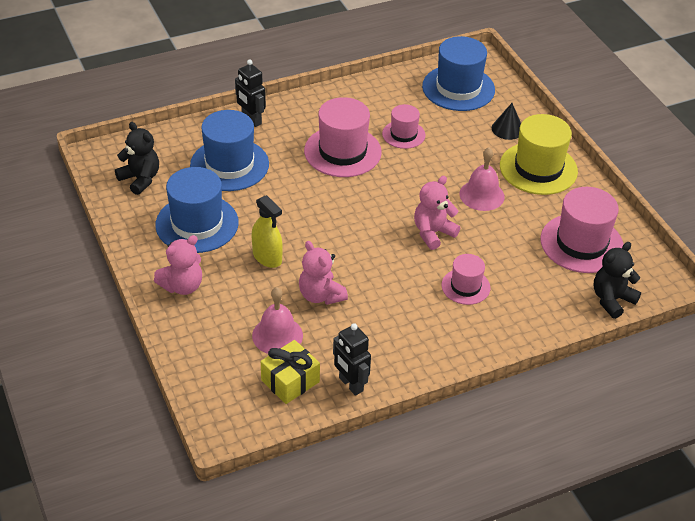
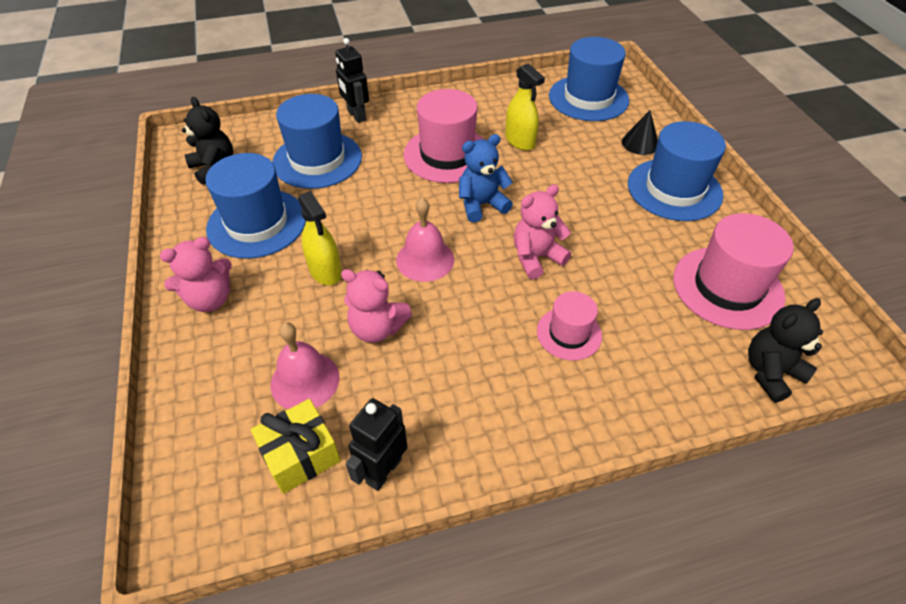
camera: 10 degrees right, 5 degrees up
pink teddy bear [299,241,348,305] -> pink teddy bear turned 45 degrees counterclockwise [341,269,412,343]
black robot [333,323,371,396] -> black robot turned 60 degrees clockwise [346,398,407,491]
pink hat [382,104,425,149] -> yellow spray bottle [505,63,545,151]
pink bell [460,147,505,211] -> pink bell moved to [396,198,454,282]
yellow hat [500,114,578,195] -> blue hat [628,121,726,221]
none -> blue teddy bear [459,134,513,223]

